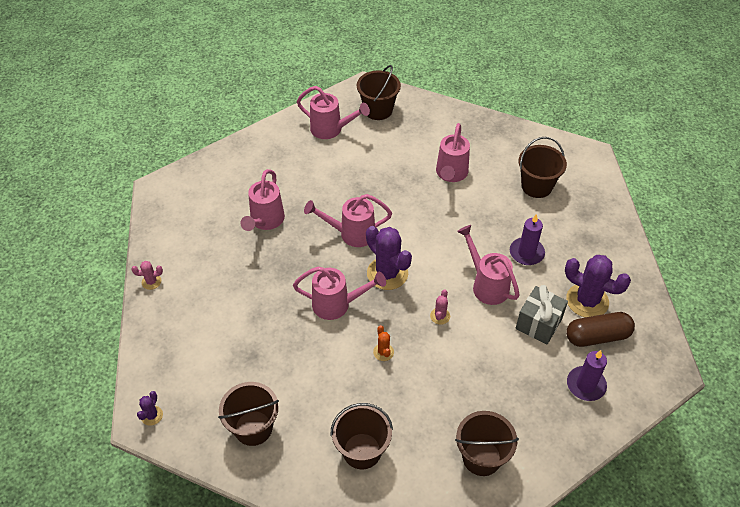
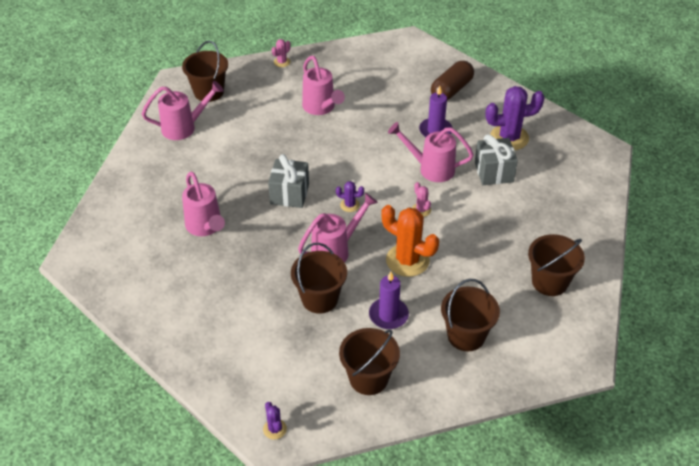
camera: 40 degrees left, 5 degrees down
pink cactus [132,261,163,290] -> pink cactus moved to [272,39,291,67]
pink watering can [304,194,392,247] -> grey gift [268,154,309,208]
purple cactus [366,226,412,290] -> purple cactus [336,181,364,212], size x0.47
orange cactus [373,325,394,361] -> orange cactus [381,205,439,277], size x2.13
brown bucket [519,137,567,198] -> brown bucket moved to [291,243,347,314]
brown capsule [566,312,635,347] -> brown capsule moved to [431,61,474,100]
purple candle [567,350,607,401] -> purple candle moved to [369,271,409,329]

